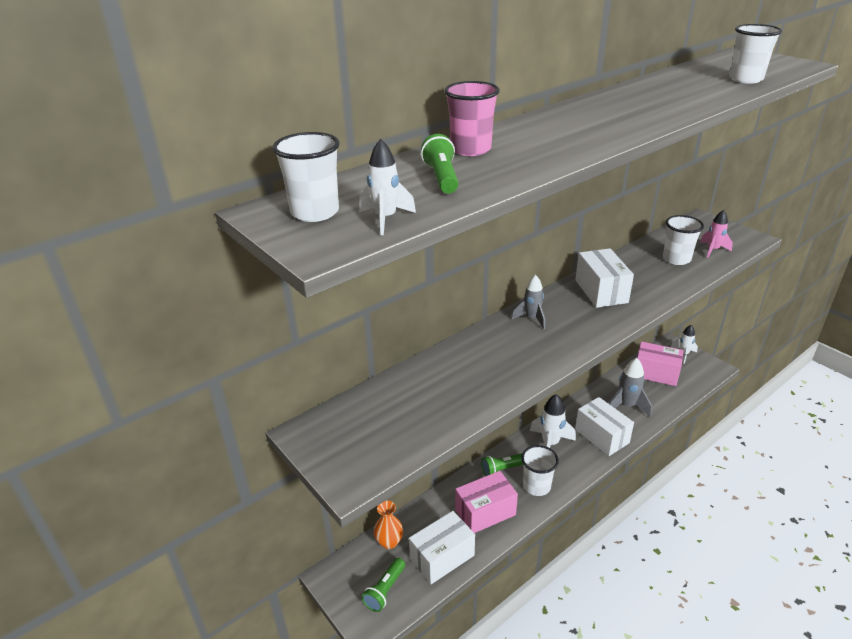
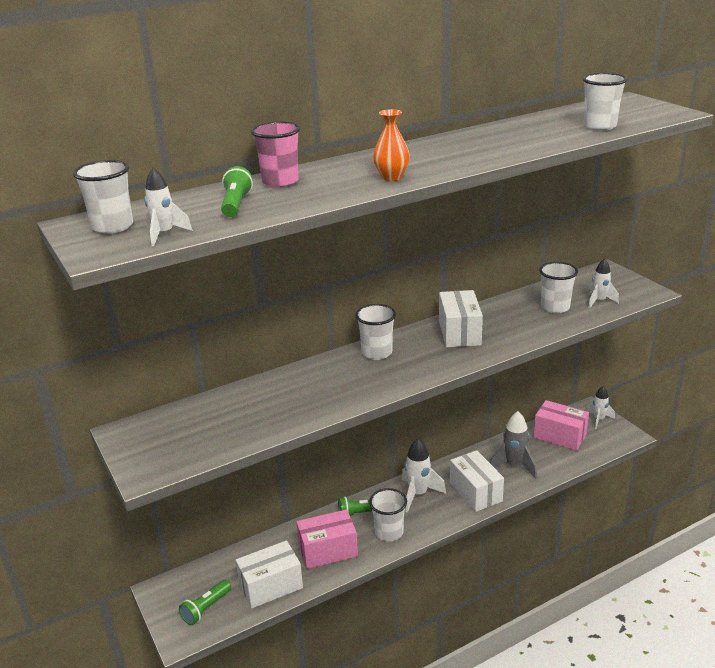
camera: 10 degrees right, 5 degrees down
orange vase [374,501,403,549] -> orange vase moved to [373,109,410,181]
grey rocket [511,275,545,329] -> white cup [355,304,396,360]
pink rocket [700,210,733,258] -> white rocket [588,259,619,308]

